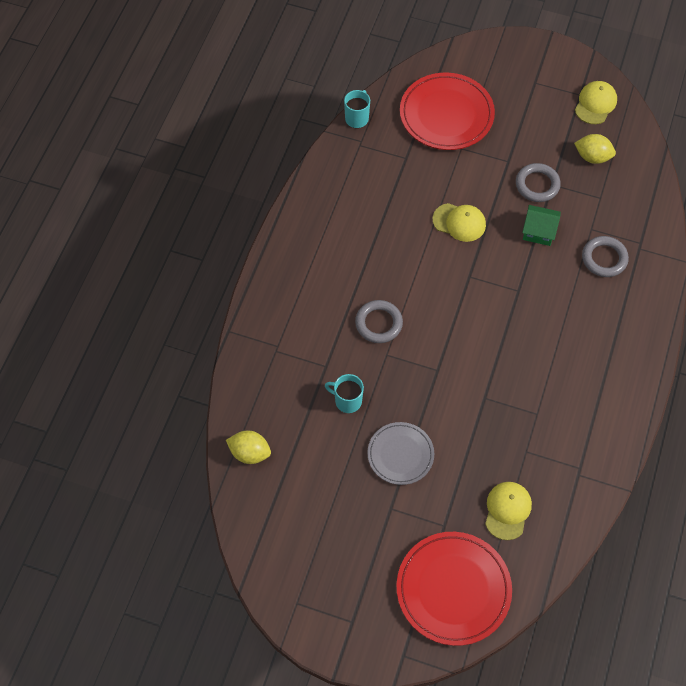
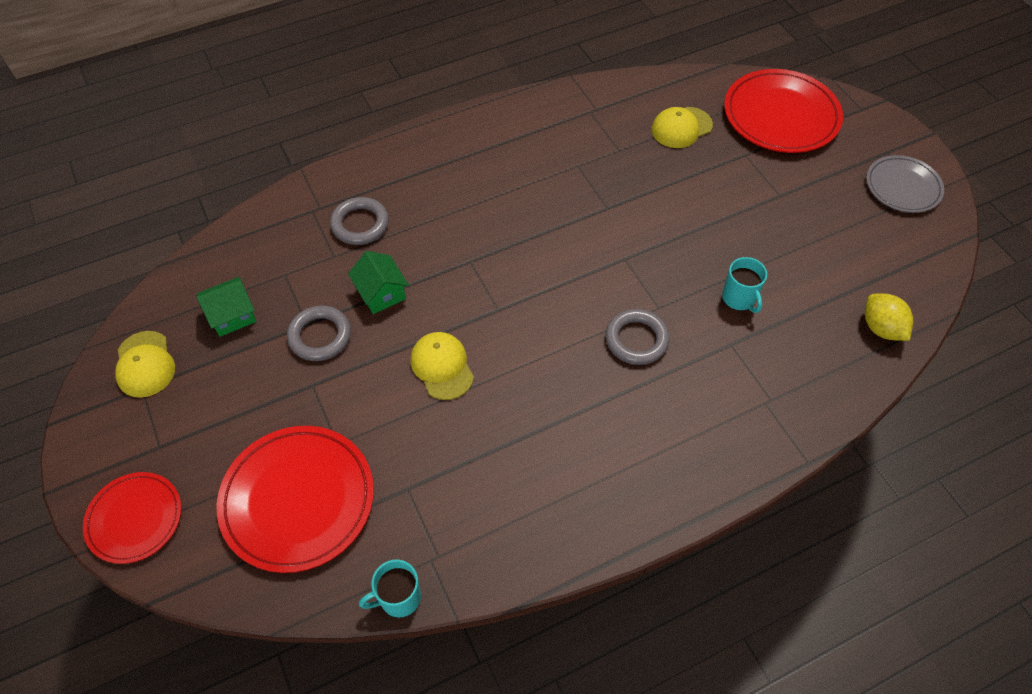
camera: 135 degrees left, 5 degrees down
grey plate [367,422,434,485] -> grey plate moved to [866,155,944,213]
yellow lemon [574,134,616,164] -> green house [197,277,257,337]
yellow cap [575,81,617,124] -> yellow cap turned 90 degrees counterclockwise [115,331,175,398]
none -> red plate [83,472,181,564]

